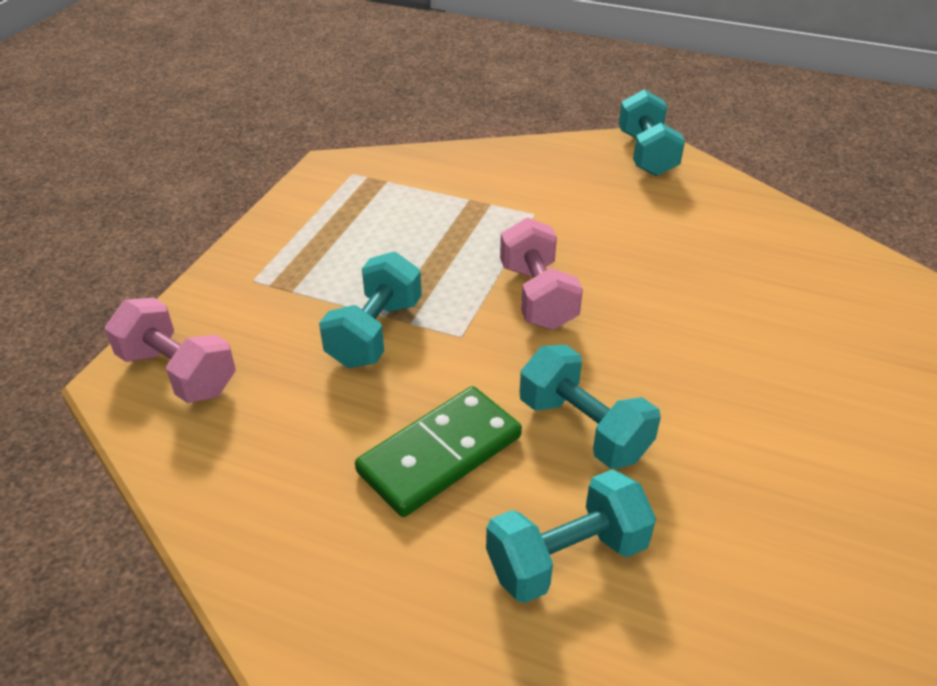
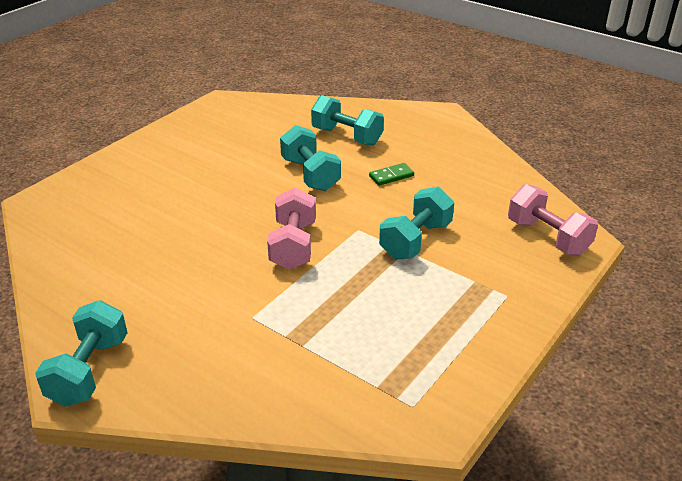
camera: 165 degrees left, 5 degrees down
green domino [355,386,522,517] -> green domino [369,163,414,186], size x0.49
turquoise dumbbell [486,469,656,603] -> turquoise dumbbell turned 45 degrees clockwise [311,95,384,146]

